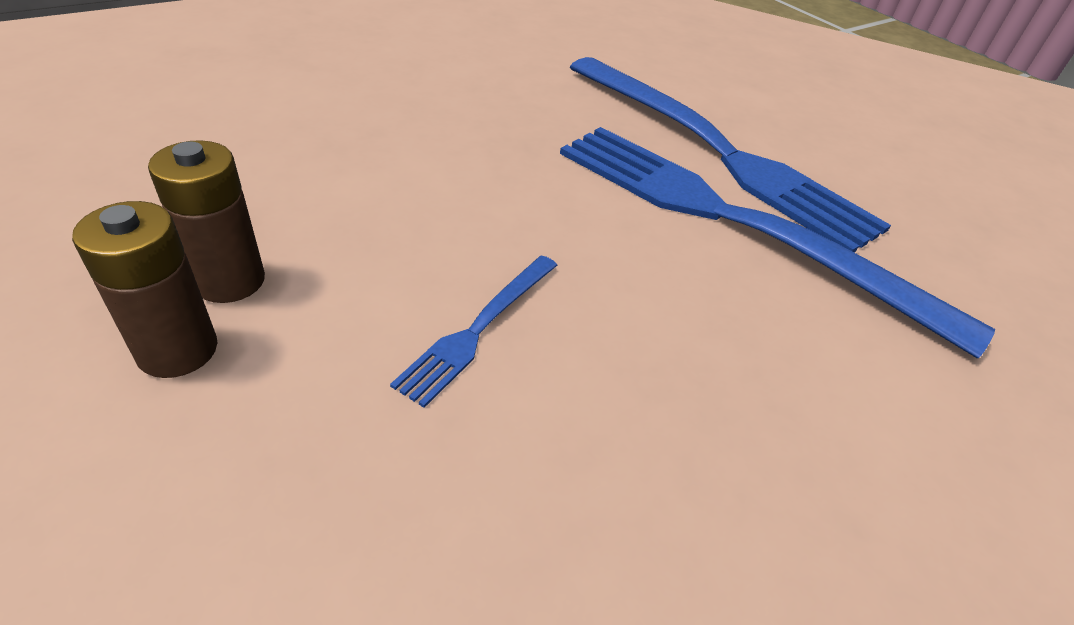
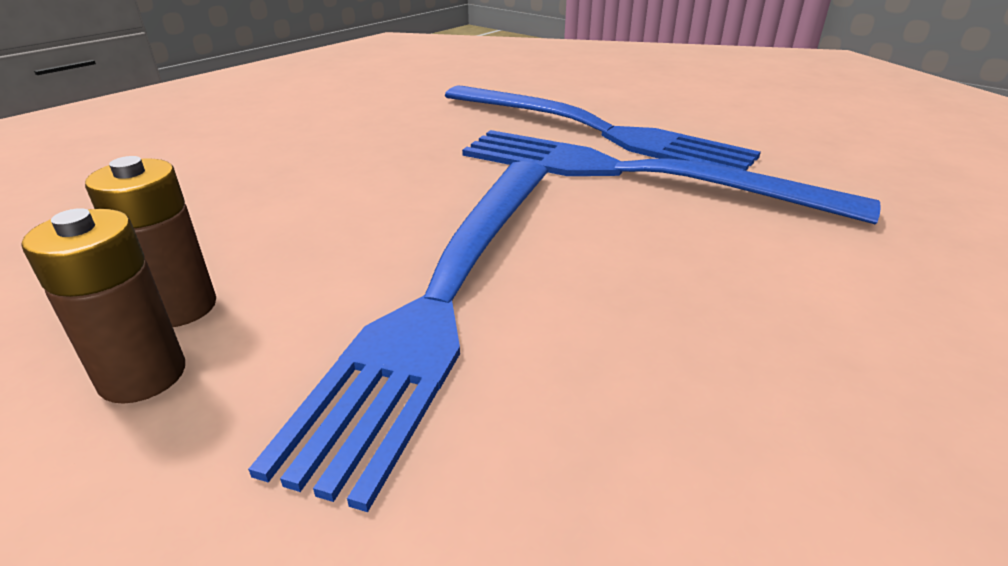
camera: 10 degrees left, 10 degrees down
blue fork [390,256,557,408] -> blue fork [248,161,548,512], size x2.34

